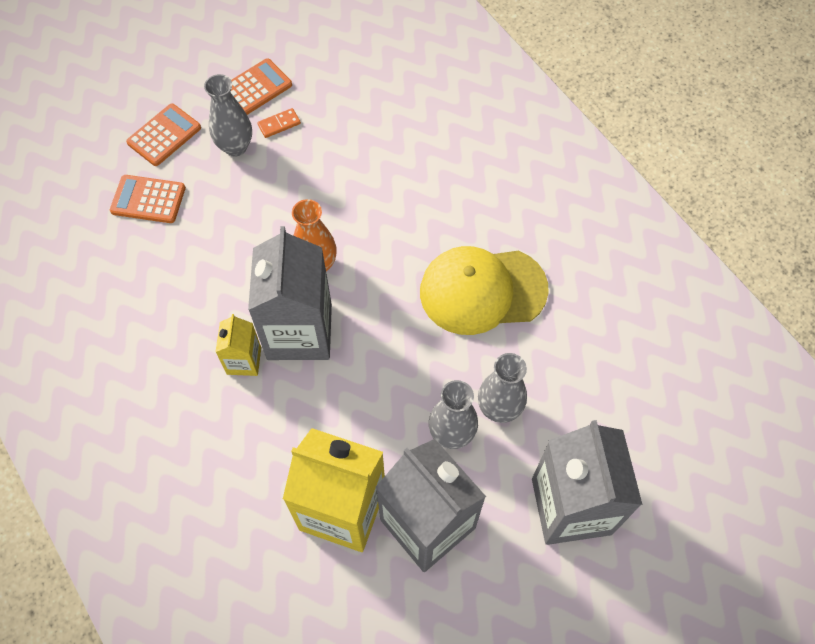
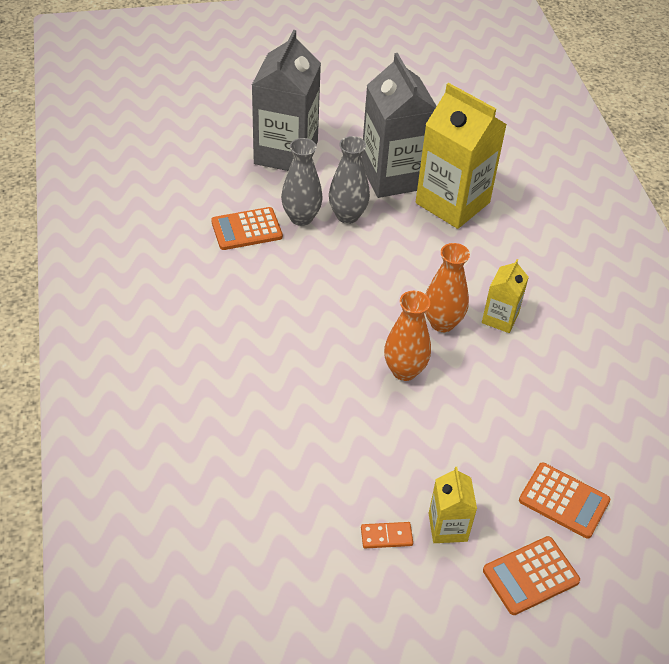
camera: 160 degrees left, 15 degrees down
grey vase [204,74,252,157] -> yellow carton [429,467,477,543]
orange calculator [230,58,292,115] -> orange calculator moved to [211,207,283,250]
grey carton [248,226,332,360] -> orange vase [425,243,470,332]
yellow cap [420,246,549,335] -> none

